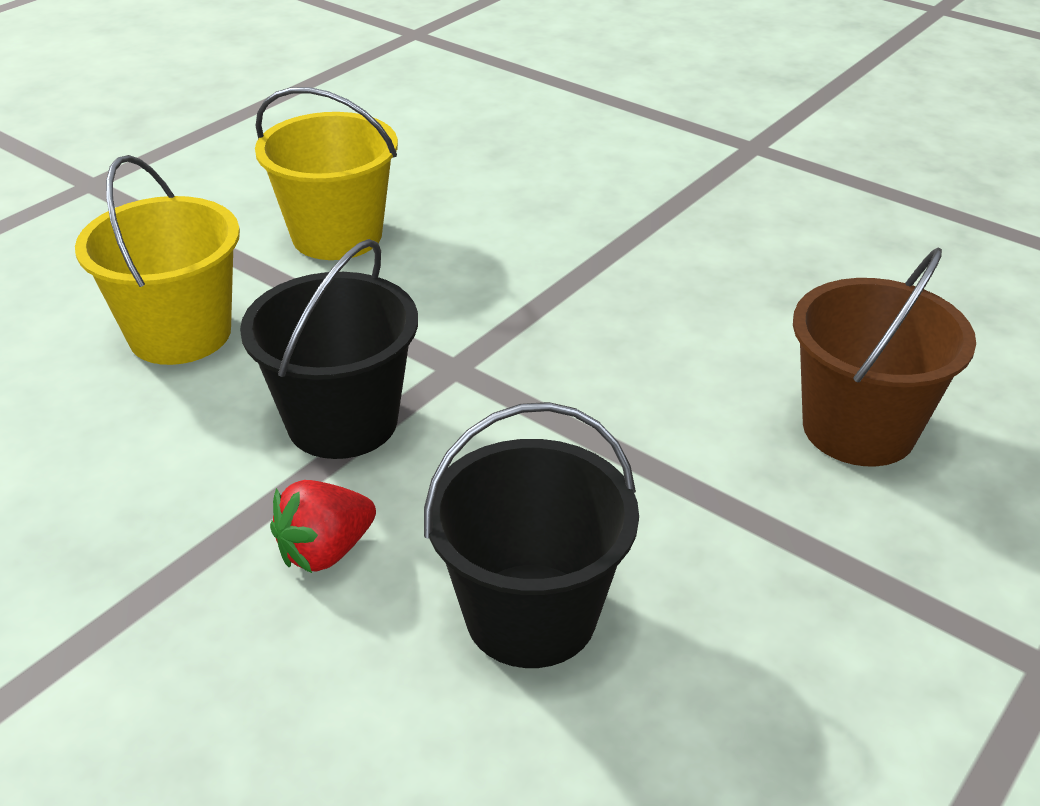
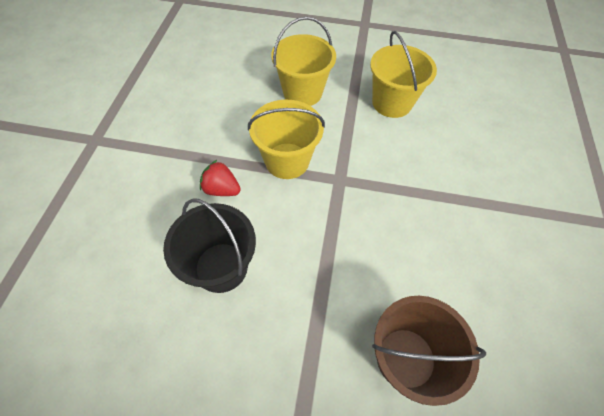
camera: 60 degrees right, 20 degrees up
black bucket [240,239,418,459] -> yellow bucket [248,100,325,179]

